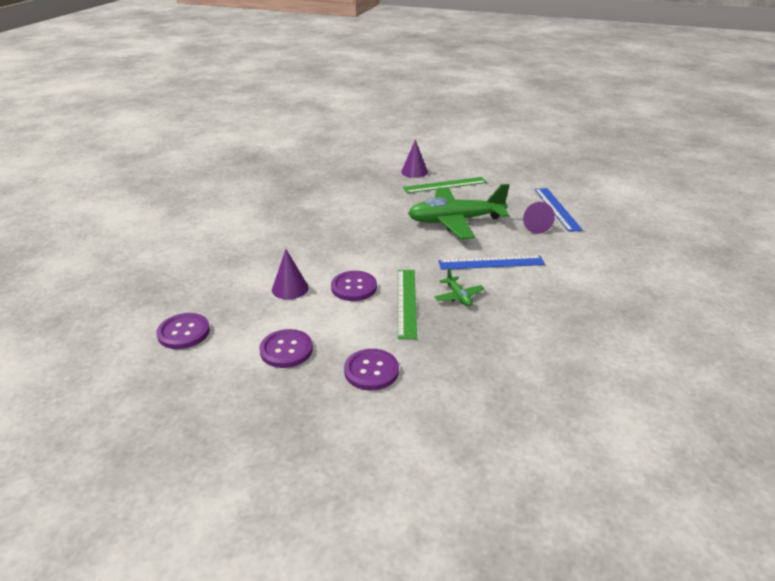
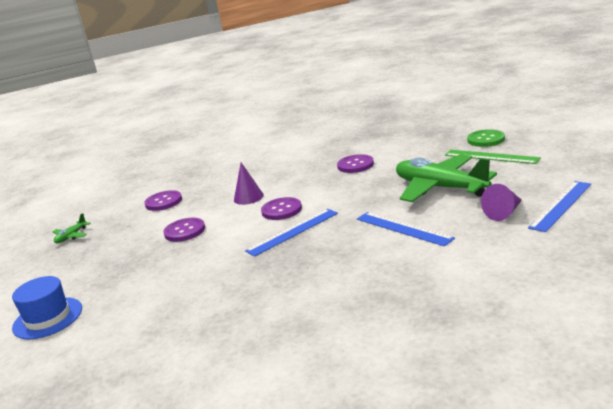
camera: 55 degrees right, 10 degrees down
purple button [344,349,399,391] -> purple button moved to [337,154,374,173]
green ruler [398,270,417,339] -> blue ruler [245,209,338,257]
purple cone [401,139,428,178] -> green button [467,129,505,147]
green plane [434,268,485,306] -> green plane moved to [53,213,91,243]
none -> blue hat [12,276,82,339]

